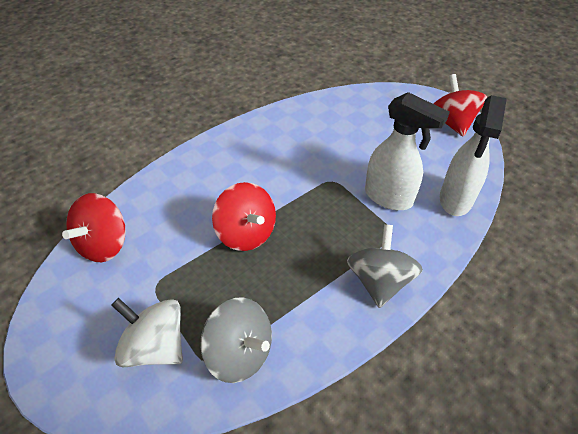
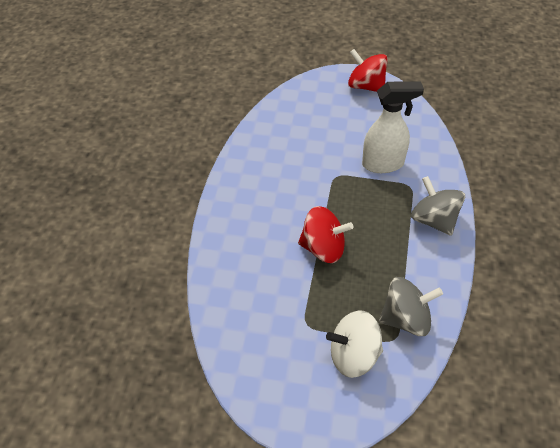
camera: 40 degrees left, 0 degrees up
red spinning top [62,193,126,262] -> none
white spray bottle [440,95,507,216] -> none

